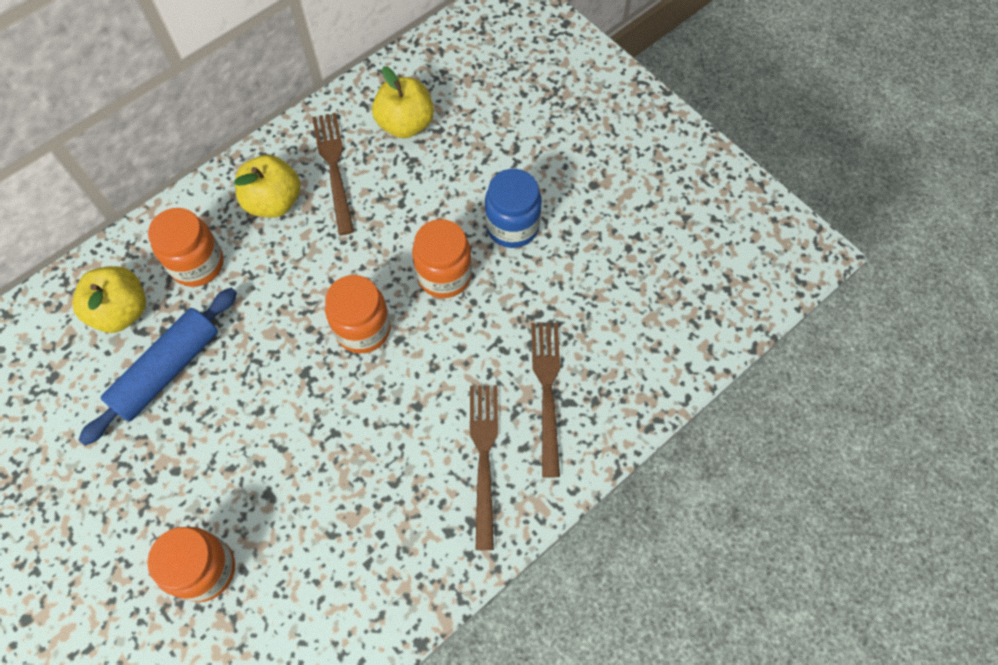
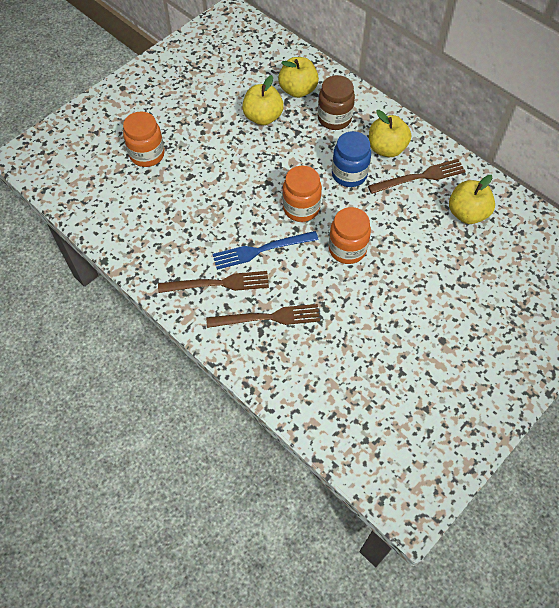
camera: 85 degrees right, 5 degrees down
blue rolling pin [79,288,237,446] -> yellow apple [242,75,284,125]
orange jar [148,208,224,287] -> brown jar [318,75,355,130]
blue jar [485,169,542,248] -> blue jar moved to [332,131,371,187]
none -> blue fork [212,231,319,270]

